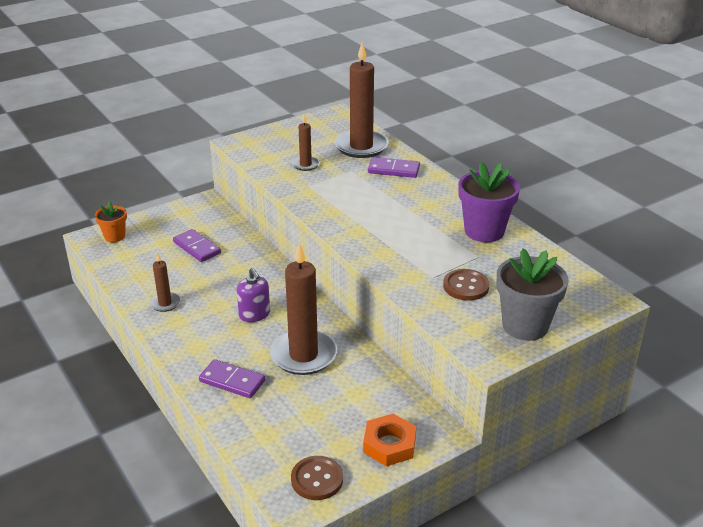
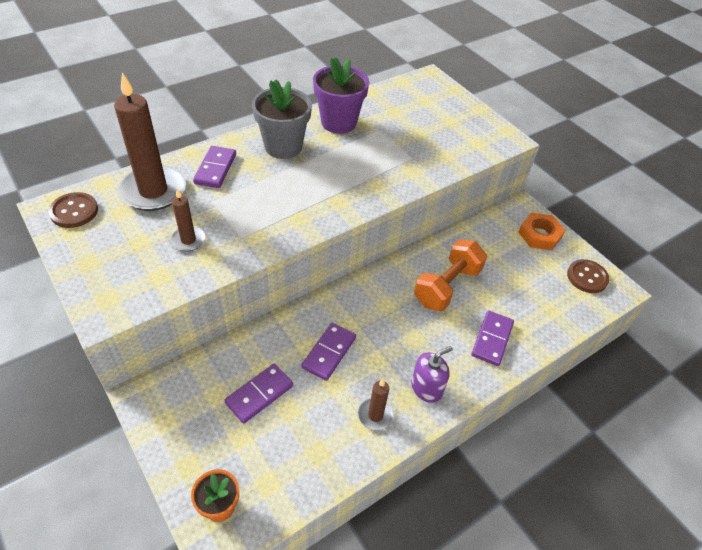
camera: 95 degrees left, 15 degrees up
purple soap dispenser [237,268,270,322] -> purple soap dispenser moved to [411,346,453,403]
brown candle [270,243,337,375] -> orange dumbbell [414,239,487,311]
brown button [443,269,489,301] -> brown button moved to [48,192,98,228]
grey flower pot [496,248,569,341] -> grey flower pot moved to [252,79,312,159]
none -> purple domino [301,323,356,381]

